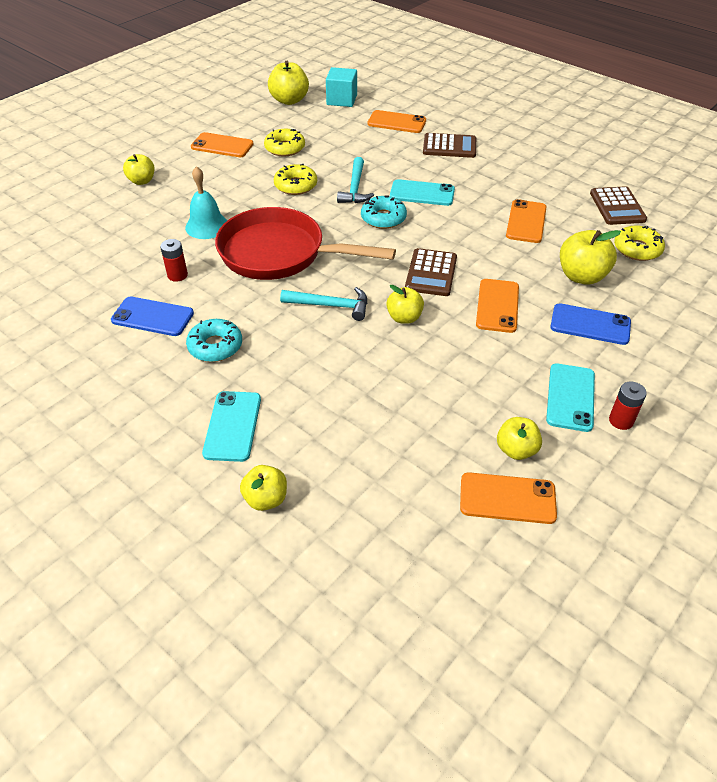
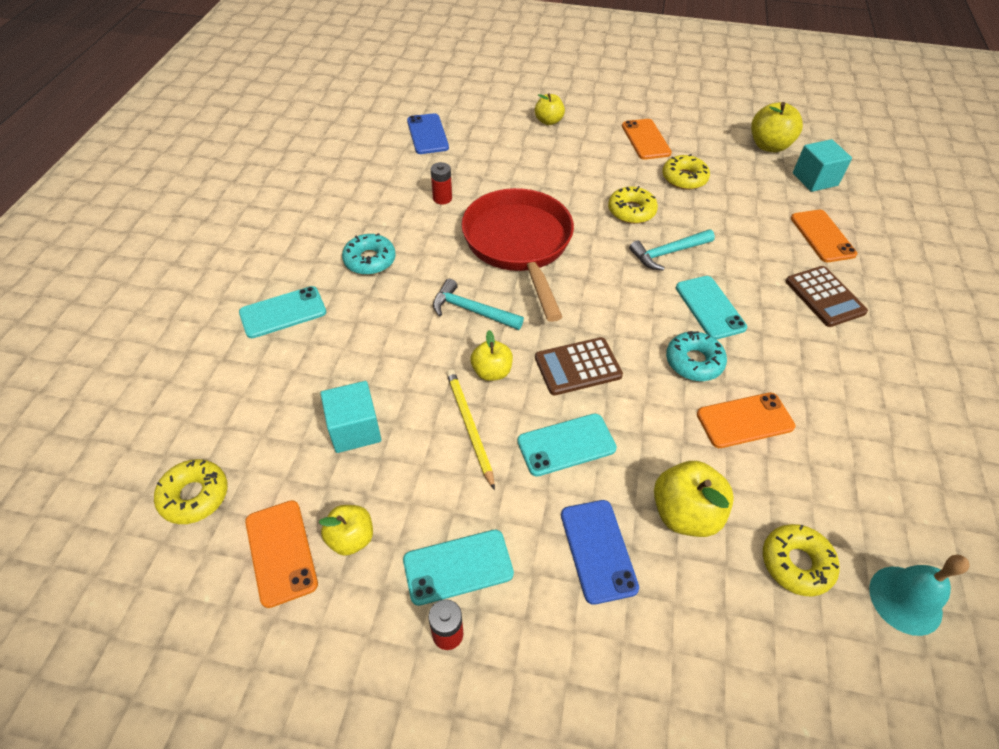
camera: 60 degrees right, 5 degrees up
blue phone [111,296,194,336] -> blue phone moved to [407,113,449,154]
turquoise bell [185,166,228,239] -> turquoise bell moved to [869,555,969,636]
yellow apple [240,465,287,511] -> none
turquoise hammer [280,287,367,321] -> turquoise hammer turned 135 degrees clockwise [433,279,524,330]
turquoise donut [361,195,407,229] -> turquoise donut moved to [666,331,727,381]
orange phone [476,279,519,333] -> turquoise phone [517,414,617,477]
brown calculator [590,186,647,225] -> none
none -> yellow donut [154,459,228,524]
none -> turquoise cube [320,381,382,453]
none -> yellow pencil [447,370,495,490]

